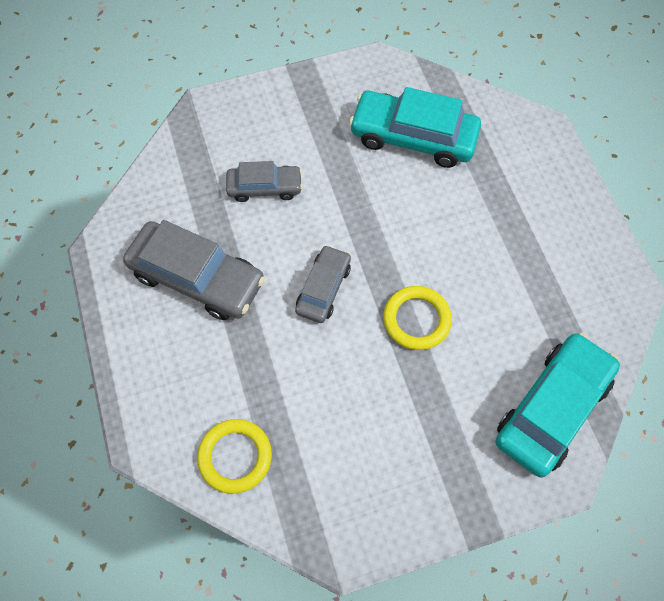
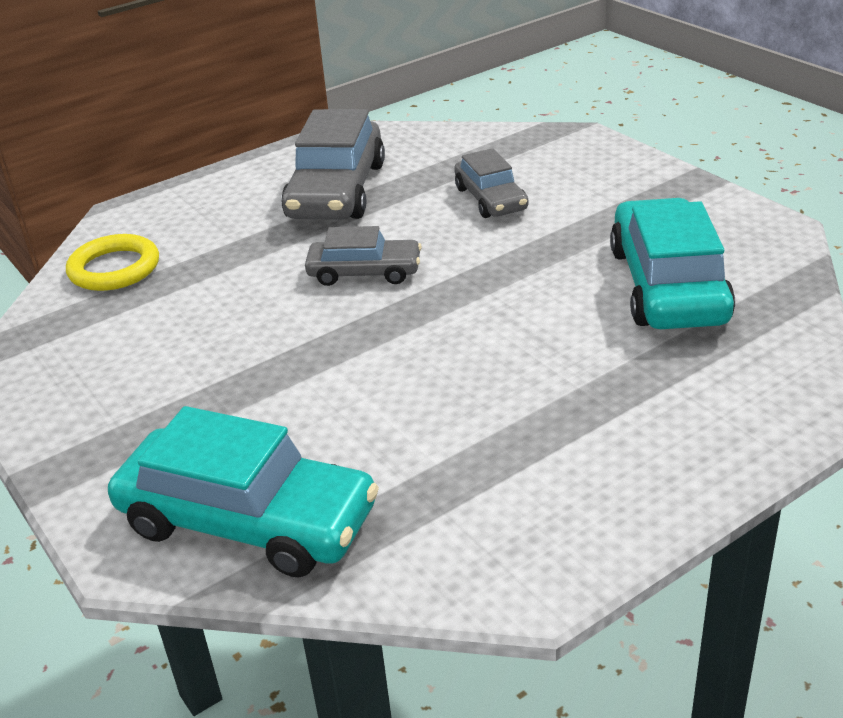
camera: 75 degrees right, 30 degrees down
yellow ring [383,286,452,350] -> none

